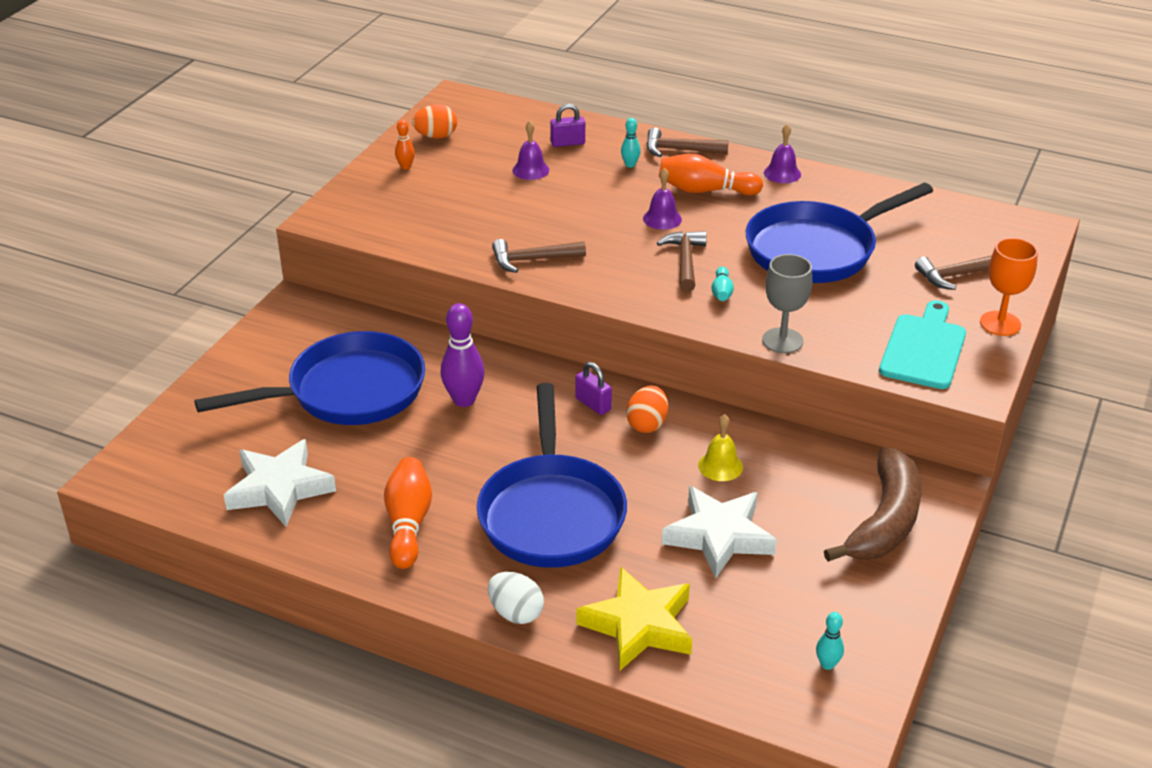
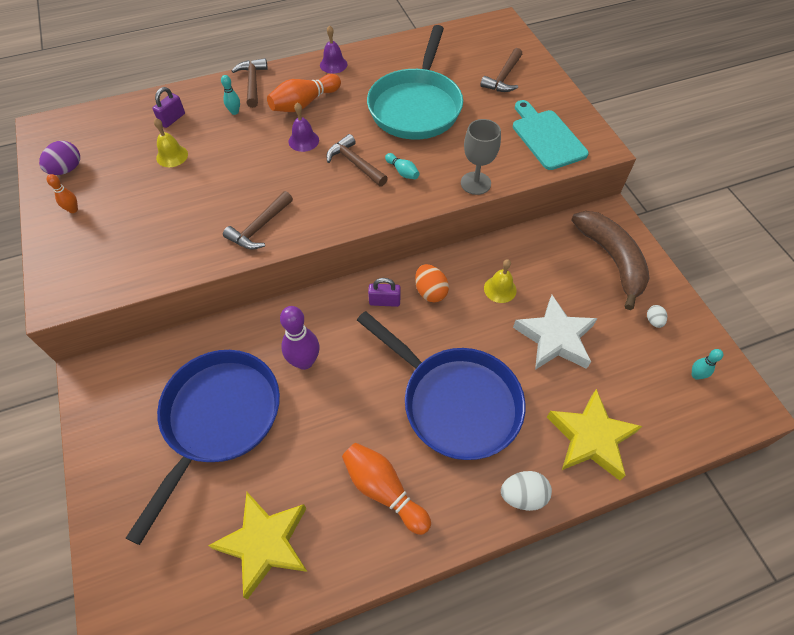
camera: 45 degrees left, 20 degrees up
white star [224,439,336,527] -> yellow star [208,492,308,599]
orange egg [412,104,457,138] -> purple egg [39,141,80,175]
purple bell [512,121,549,180] -> yellow bell [154,118,188,167]
brown hammer [646,127,729,157] -> brown hammer turned 120 degrees clockwise [232,58,268,108]
blue pan [746,183,933,283] -> turquoise pan [367,25,463,140]
orange goblet [980,238,1038,336] -> none
none -> white egg [647,305,667,328]

